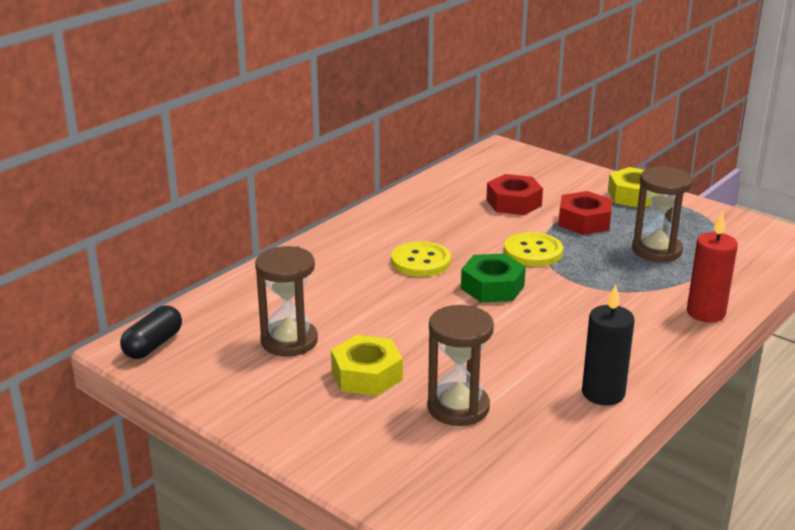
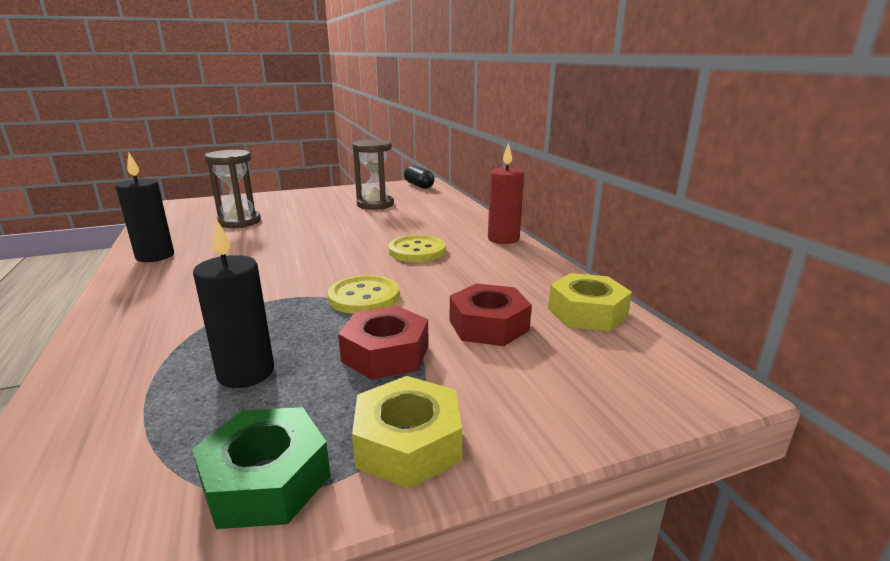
camera: 120 degrees right, 5 degrees down
yellow nut [331,335,403,396] -> yellow nut moved to [548,273,632,331]
green nut [461,254,526,303] -> green nut moved to [192,407,331,529]
brown hourglass [632,166,693,262] -> black candle [193,219,274,388]
red candle [687,212,738,323] -> red candle moved to [488,143,524,244]

